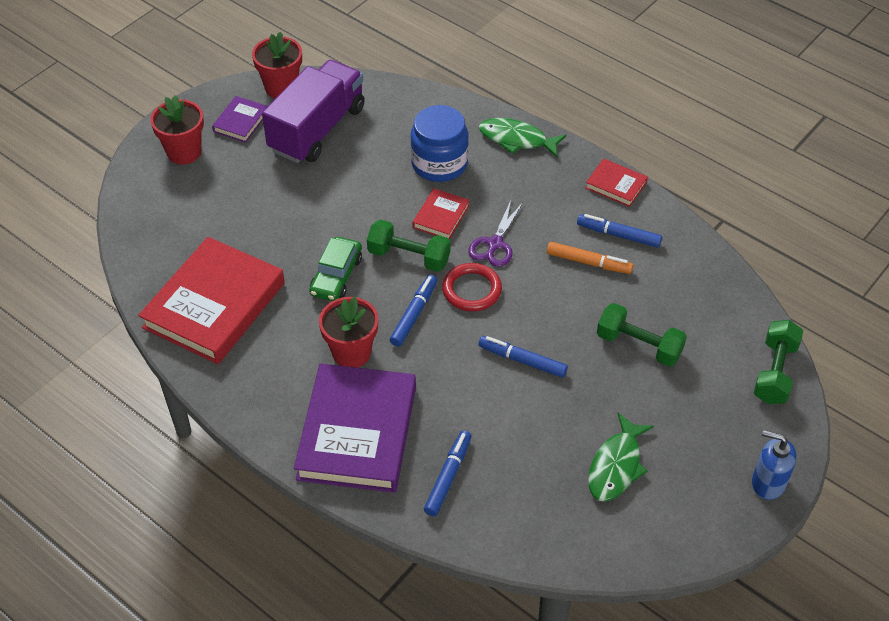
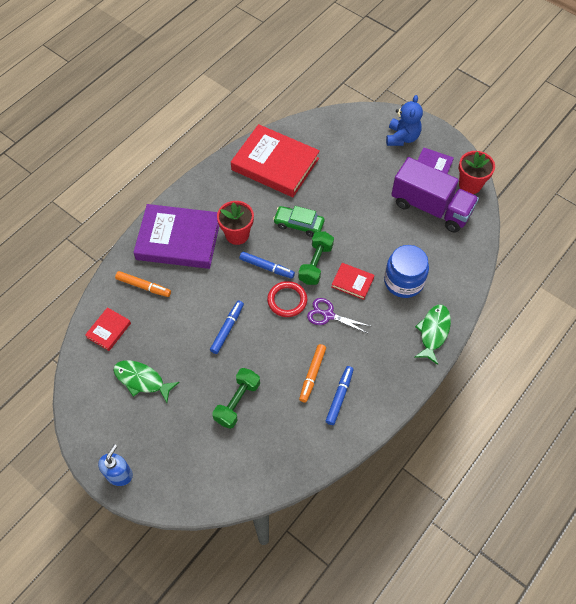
camera: 90 degrees right, 10 degrees up
red flower pot [150,95,204,165] -> blue teddy bear [386,95,423,146]
blue marker [424,430,472,516] -> orange marker [115,271,171,297]
red book [585,158,648,207] -> red book moved to [85,307,131,351]
green dumbbell [754,320,803,404] -> none

